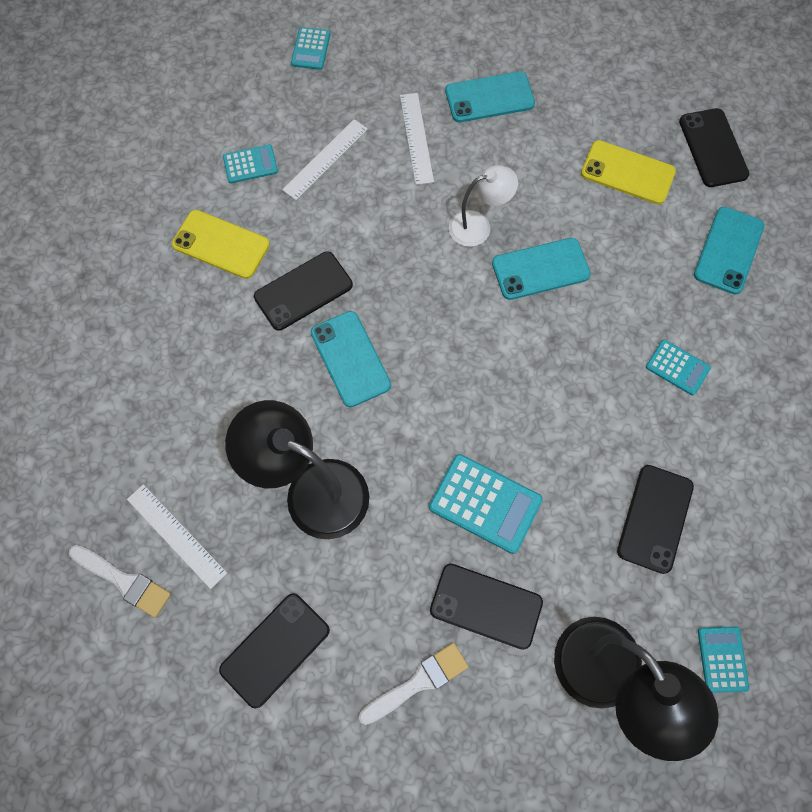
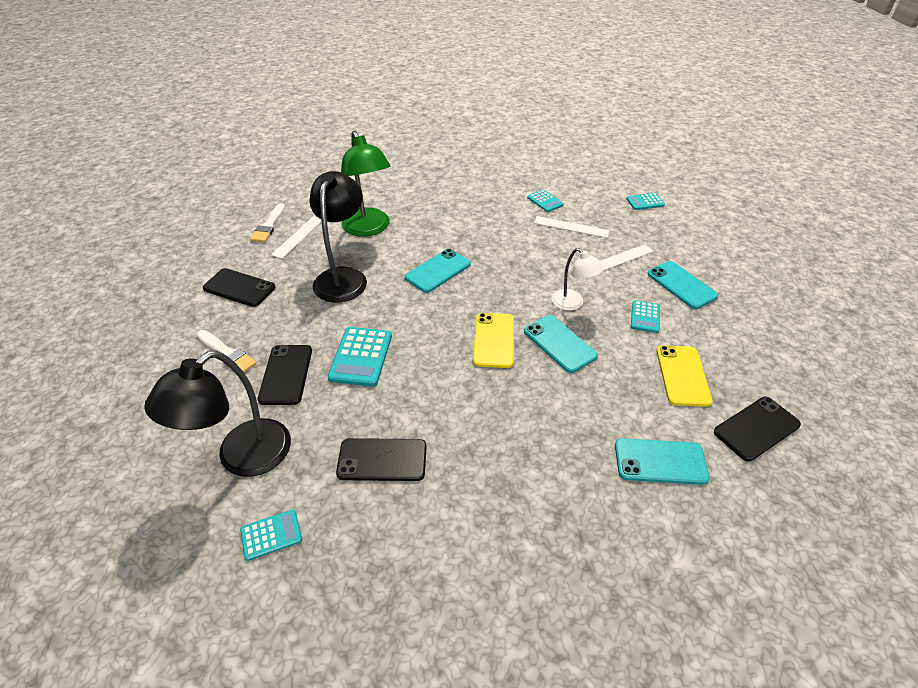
camera: 70 degrees right, 25 degrees down
yellow phone [172,210,270,279] -> yellow phone moved to [473,313,514,368]
black phone [254,251,353,331] -> none
turquoise calculator [646,339,711,396] -> turquoise calculator moved to [631,300,660,333]
none -> green lamp [341,130,390,237]

